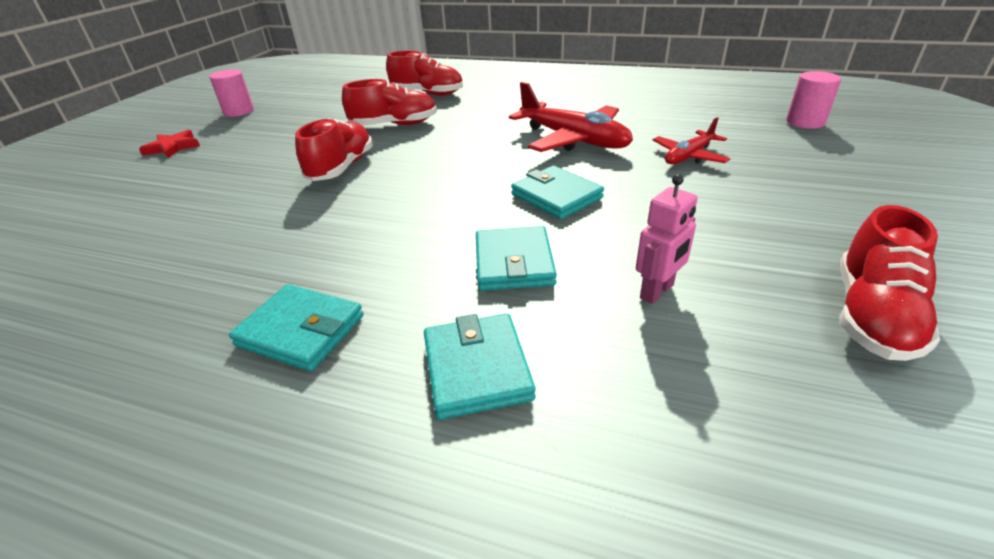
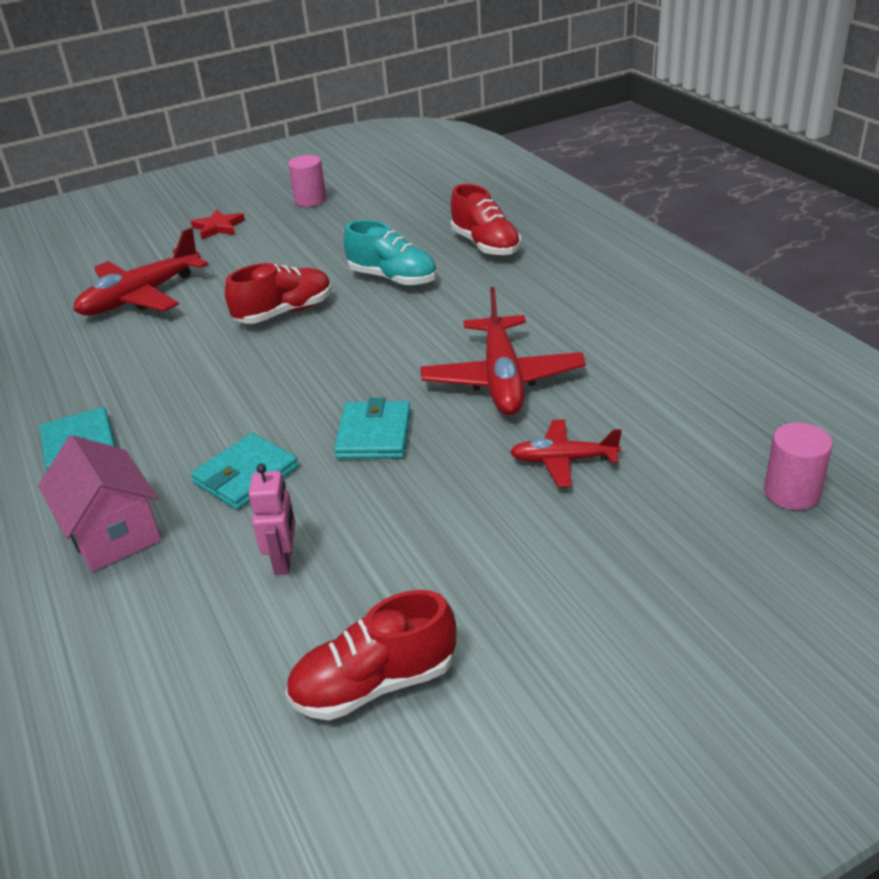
camera: 45 degrees right, 0 degrees up
red shoe [342,79,437,126] -> turquoise shoe [344,220,437,286]
turquoise wallet [424,314,536,420] -> pink house [38,435,161,572]
pink robot [636,174,697,304] -> pink robot turned 90 degrees counterclockwise [248,464,296,575]
none -> red plane [73,228,209,315]

